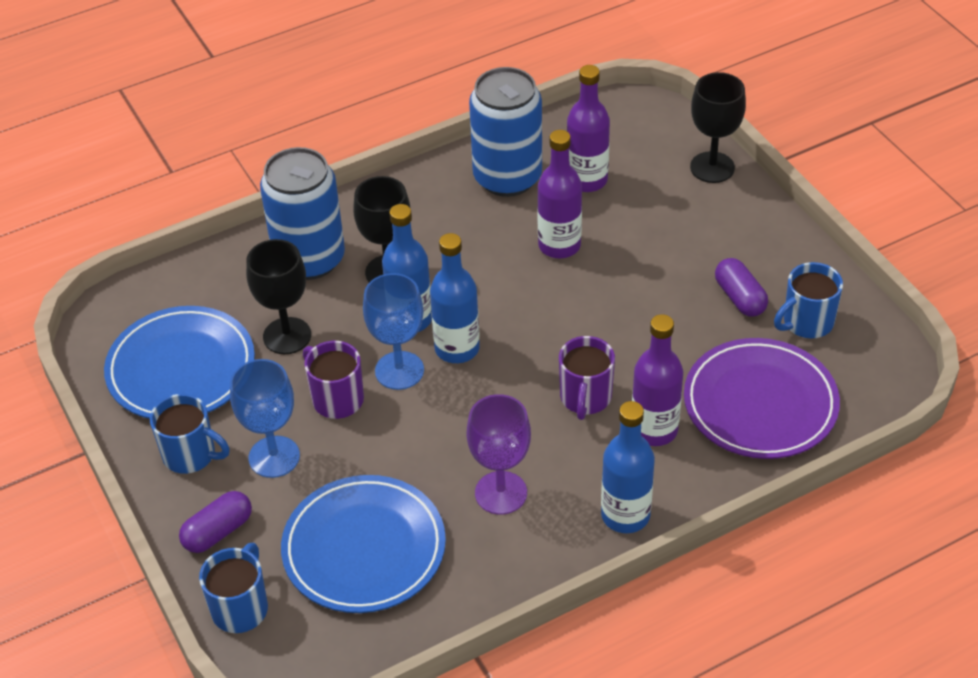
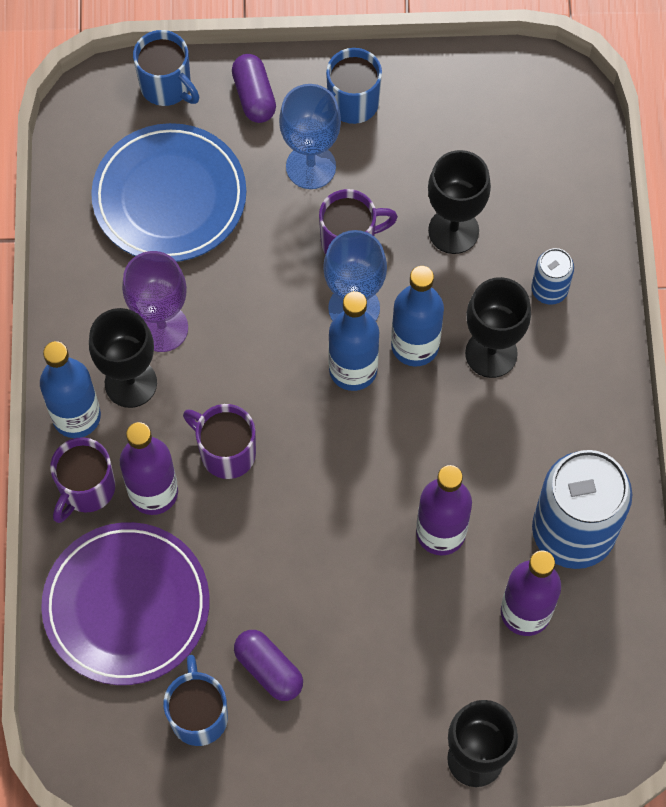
camera: 115 degrees right, 20 degrees up
blue plate [104,306,255,419] -> none
blue can [260,147,345,280] -> blue can [531,248,574,305], size x0.46
purple capsule [715,258,768,317] -> purple capsule turned 45 degrees clockwise [234,630,303,701]
none -> purple mug [50,437,115,523]
none -> black goblet [89,308,157,408]

